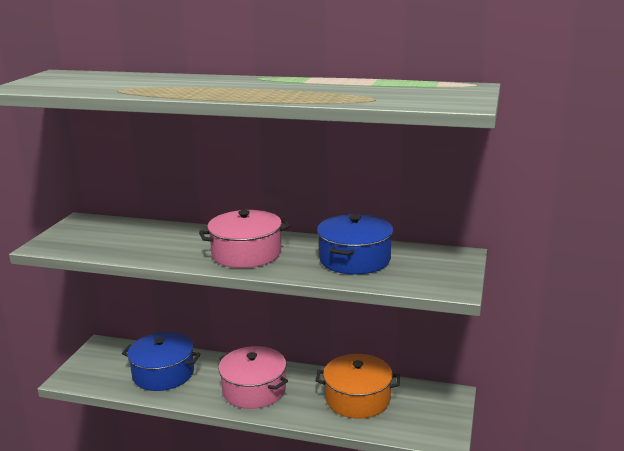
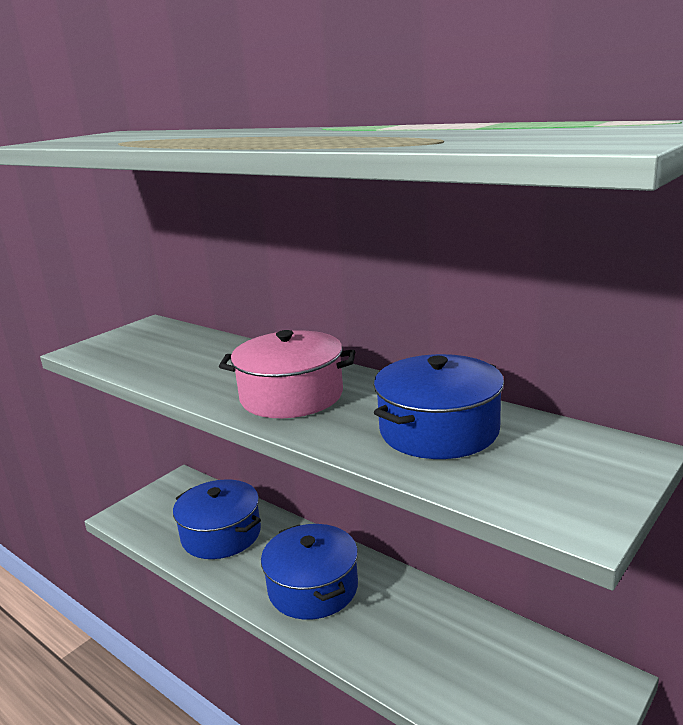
camera: 25 degrees right, 0 degrees up
pink pot [218,346,288,409] -> blue pot [261,524,358,620]
orange pot [315,354,400,419] -> none

